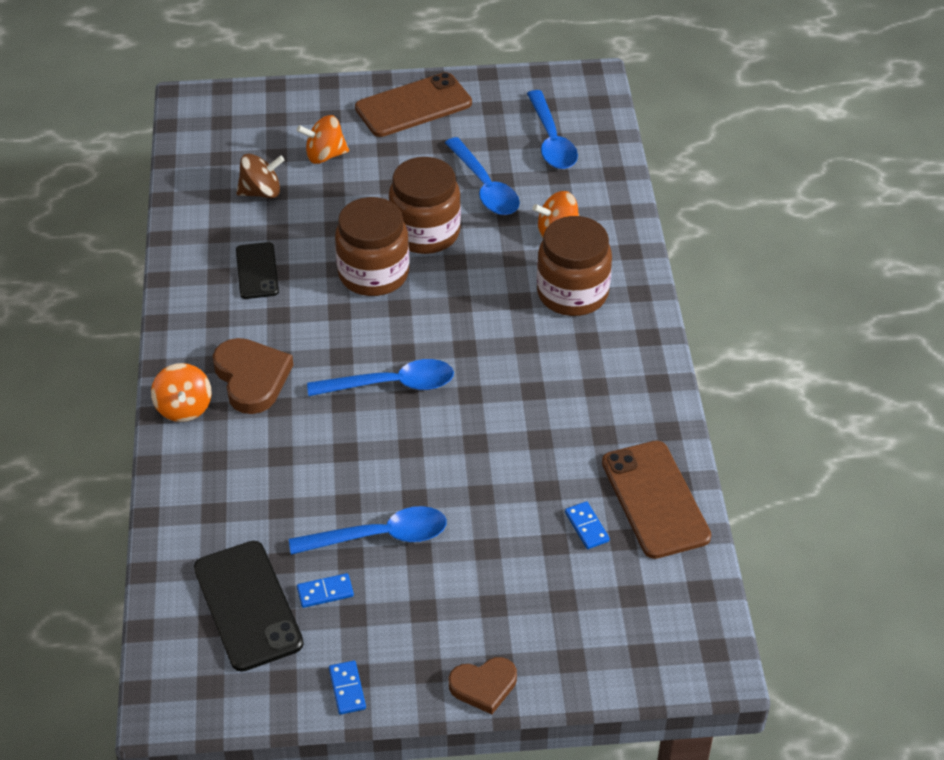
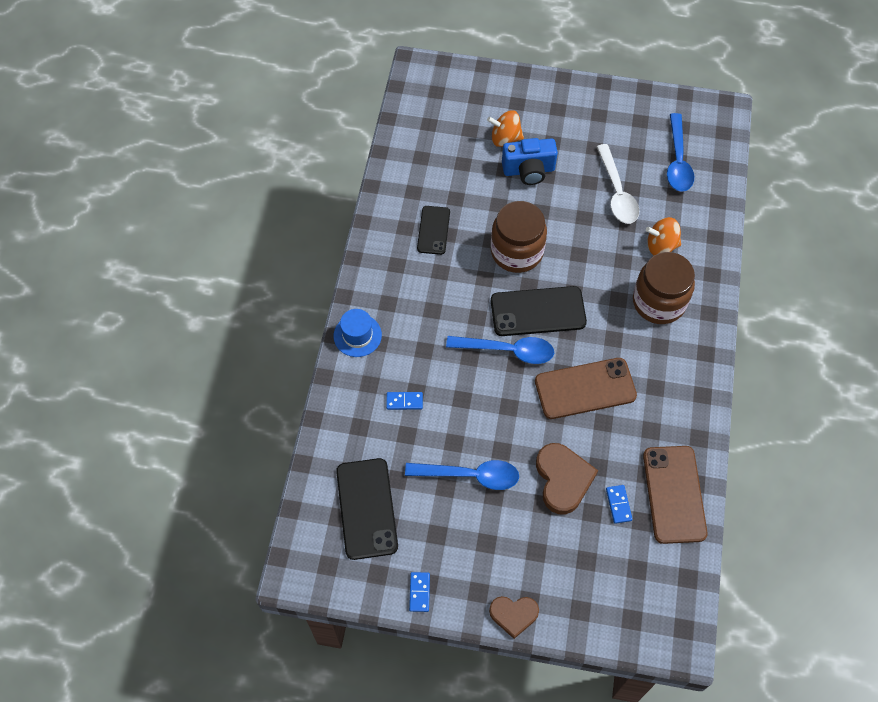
camera: 15 degrees right, 15 degrees up
orange spinning top [151,363,212,422] -> blue hat [334,309,382,357]
brown heart [213,338,293,414] -> brown heart moved to [536,443,598,514]
brown spinning top [237,154,285,198] -> none
blue domino [297,573,354,608] -> blue domino moved to [386,392,423,410]
brown phone [355,72,472,137] -> brown phone moved to [535,358,637,419]
brown jar [389,157,461,254] -> none
blue spoon [445,137,520,215] -> white spoon [597,144,639,224]
none -> black phone [491,286,587,336]
none -> blue camera [502,138,558,185]

